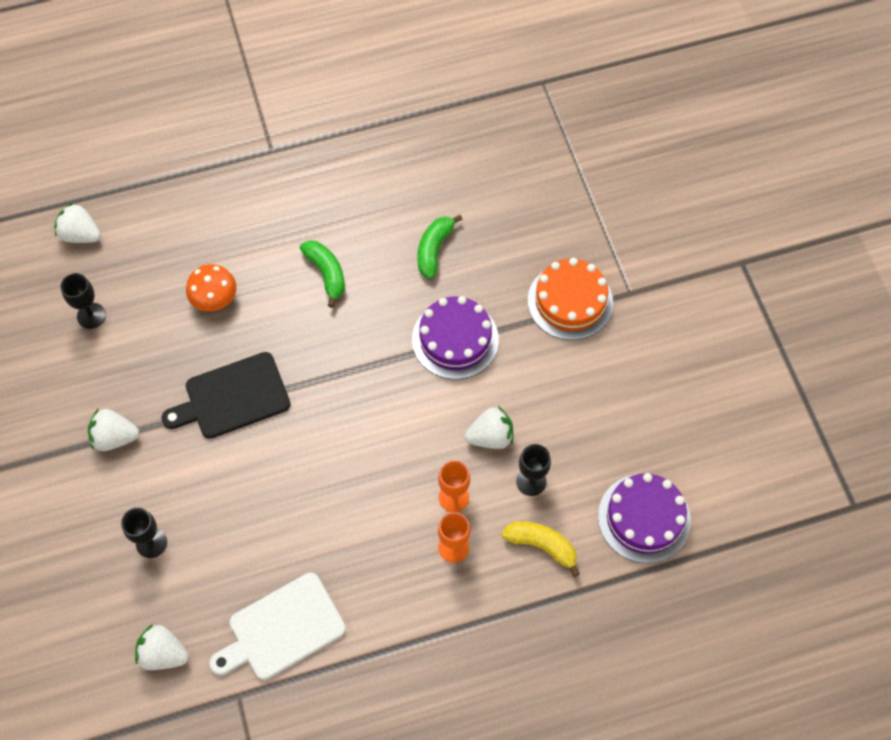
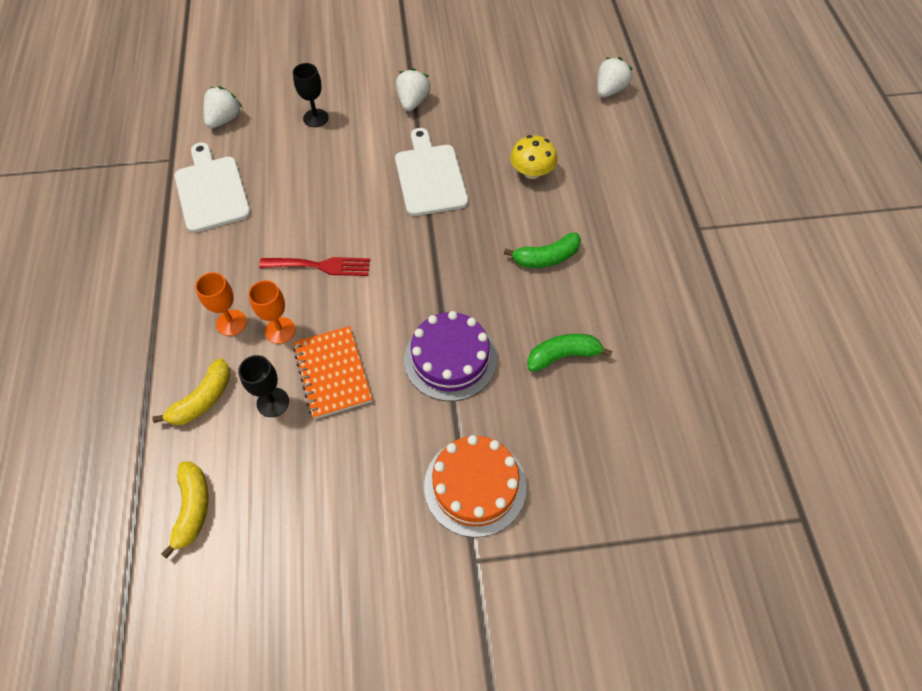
camera: 100 degrees right, 5 degrees down
black goblet [60,273,106,329] -> none
black cutting board [161,352,291,439] -> white cutting board [395,128,468,216]
orange mushroom [186,264,237,311] -> yellow mushroom [510,135,558,179]
green banana [418,215,463,279] -> green banana turned 45 degrees counterclockwise [527,334,613,372]
white strawberry [464,406,513,449] -> orange notebook [293,326,372,419]
purple cake [598,473,691,563] -> yellow banana [161,461,208,559]
none -> red fork [259,257,370,276]

